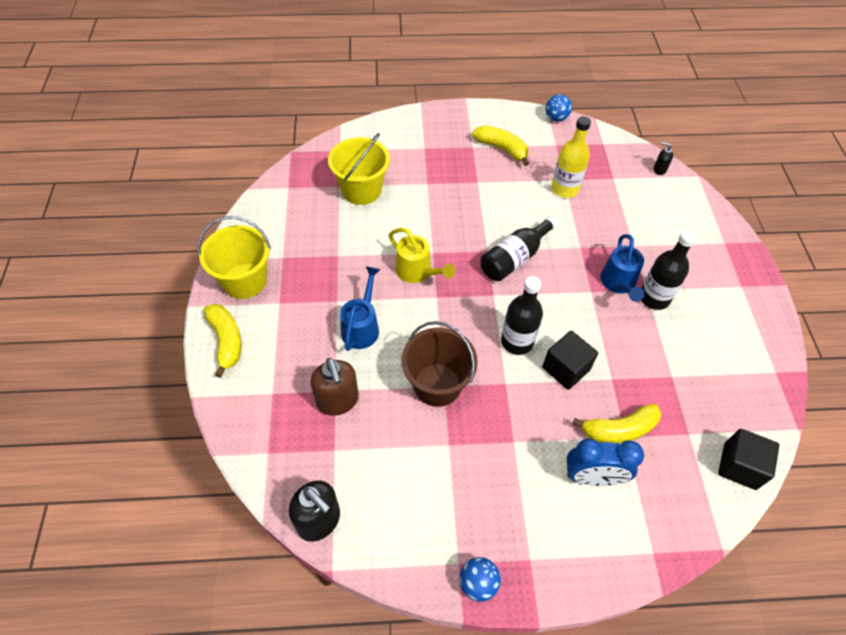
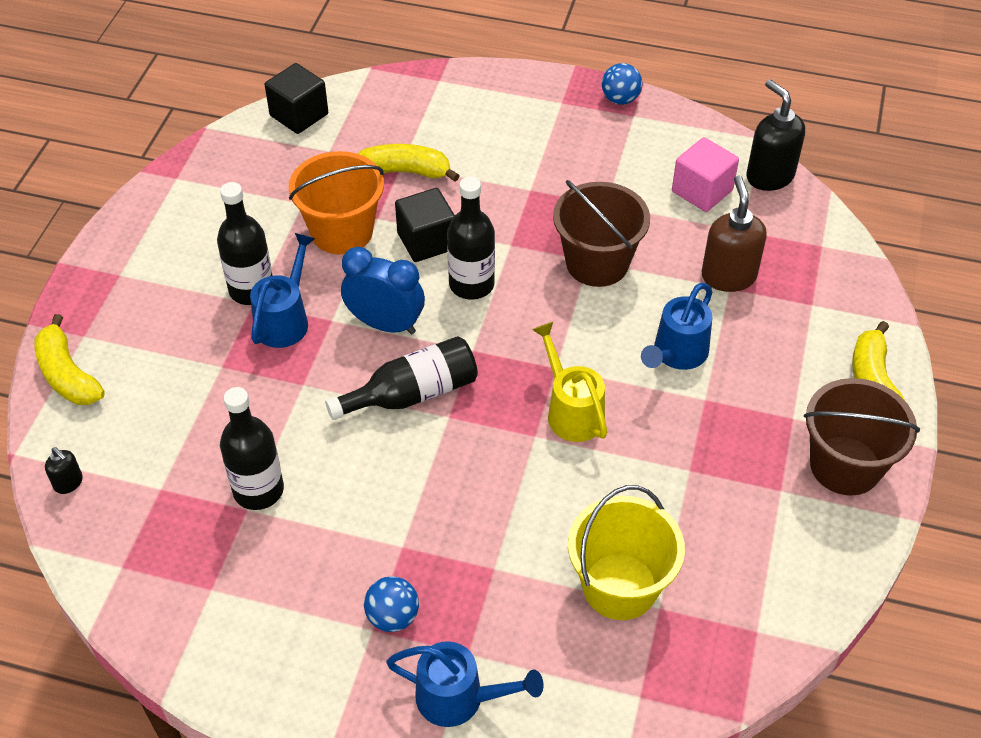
camera: 160 degrees left, 5 degrees down
yellow bucket [197,216,271,299] -> brown bucket [804,378,920,496]
yellow banana [472,125,529,166] -> yellow banana moved to [34,314,105,405]
blue ball [546,94,572,122] -> blue ball moved to [364,576,419,632]
yellow bottle [552,116,591,198] -> black bottle [220,387,284,510]
blue clock [567,438,644,486] -> blue clock moved to [341,247,425,334]
none -> orange bucket [289,151,384,255]
none -> blue watering can [386,641,544,727]
none -> pink cube [672,137,739,212]

